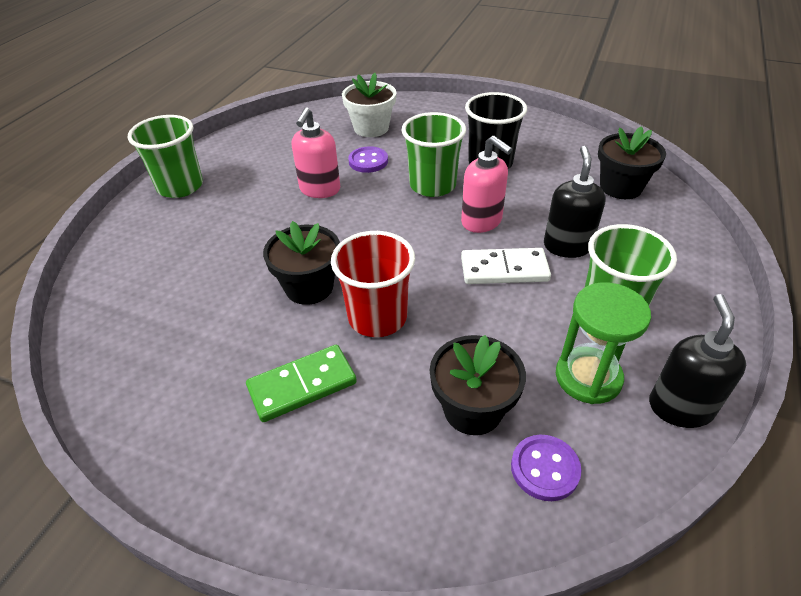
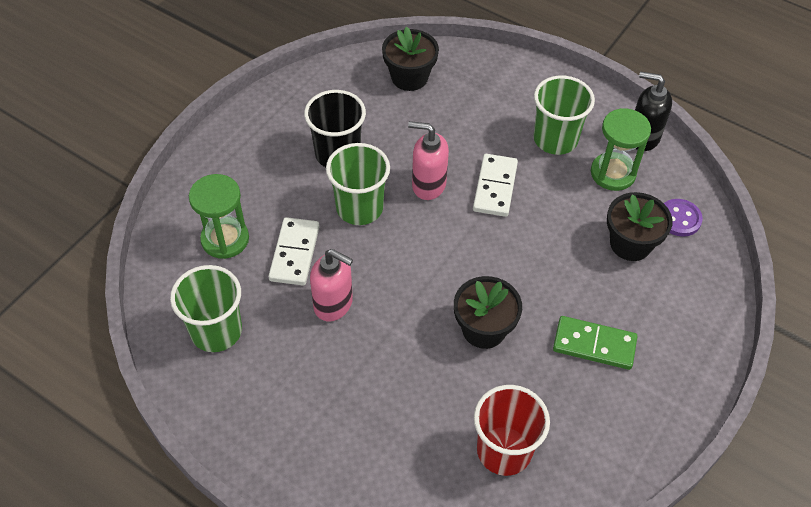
camera: 80 degrees left, 10 degrees up
green cup [128,115,203,198] -> green cup moved to [170,265,242,352]
green domino [246,345,357,422] -> green domino turned 60 degrees counterclockwise [553,316,638,370]
red cup [331,231,415,337] -> red cup moved to [474,385,550,476]
white flower pot [342,73,396,137] -> green hourglass [189,174,249,259]
purple button [348,146,388,173] -> white domino [268,217,320,285]
pink soap dispenser [461,136,512,233] -> pink soap dispenser turned 135 degrees counterclockwise [408,121,449,200]
black soap dispenser [544,146,606,258] -> none

